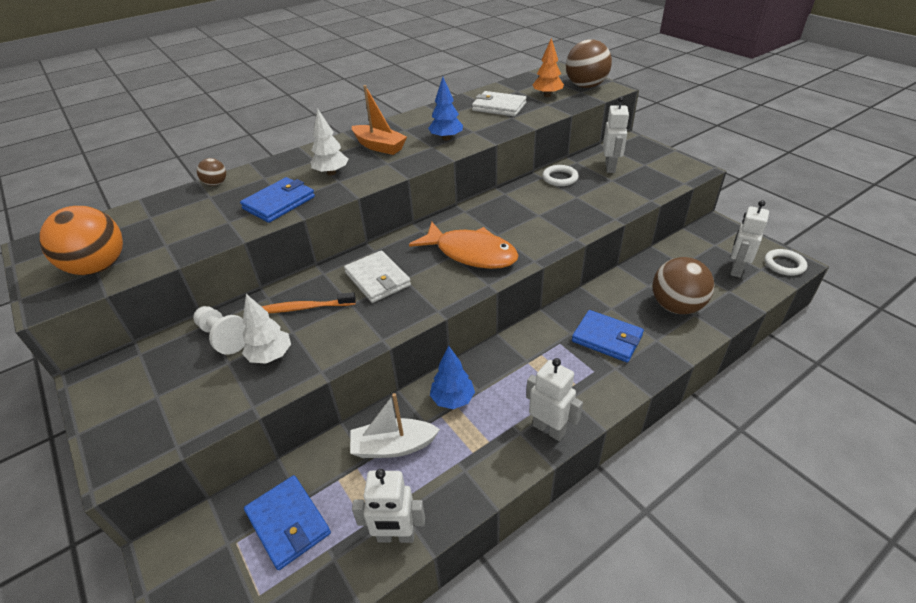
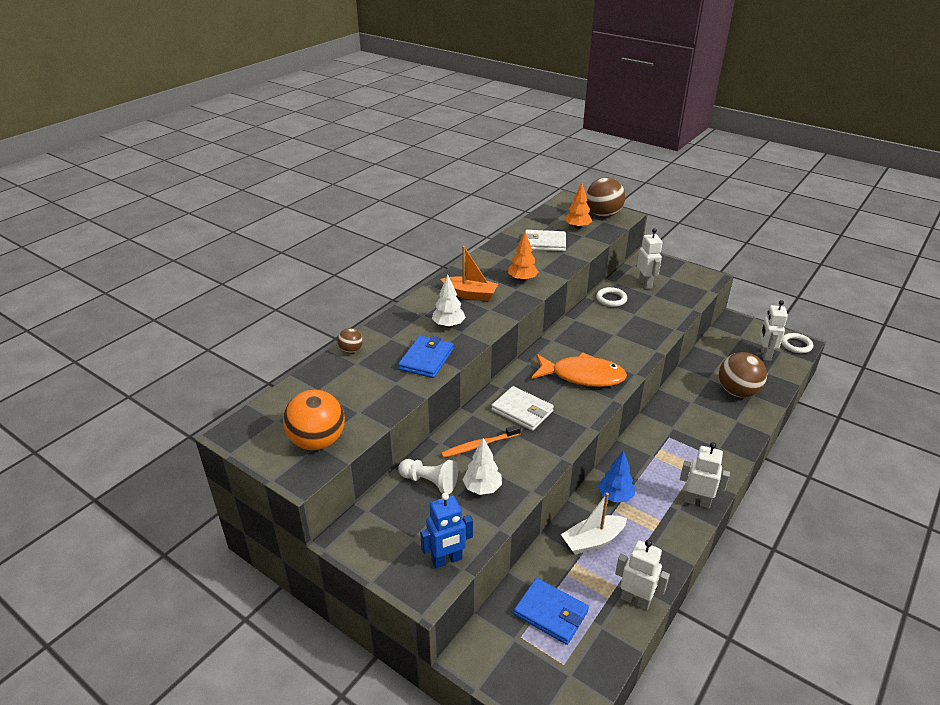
camera: 20 degrees left, 5 degrees down
white robot [352,469,425,543] -> white robot turned 135 degrees counterclockwise [615,540,670,610]
blue tree [428,77,463,141] -> orange tree [508,232,539,282]
blue wallet [572,310,644,362] -> none
none -> blue robot [420,493,473,568]

